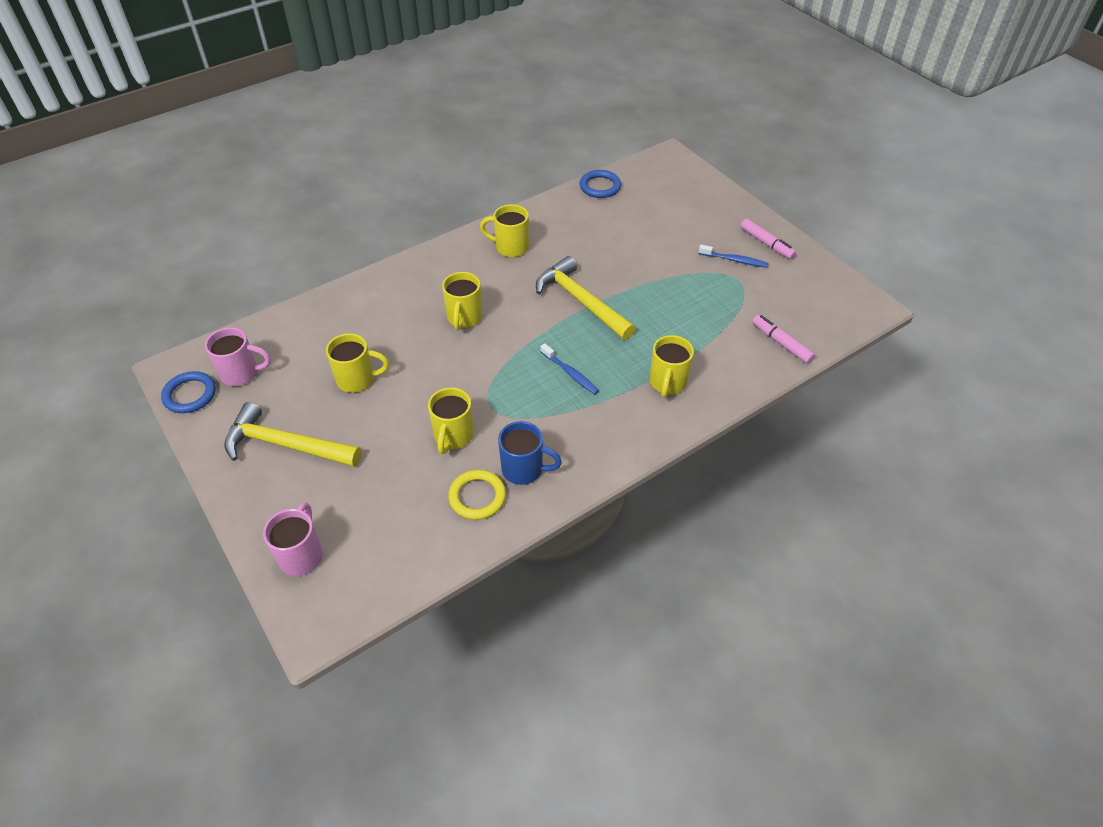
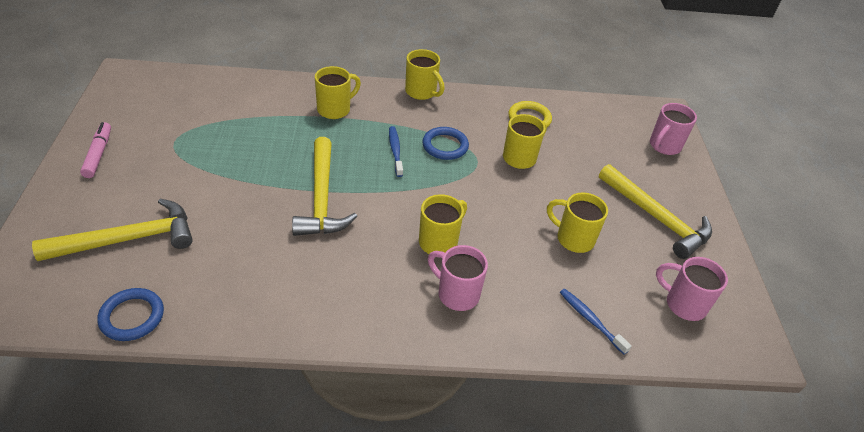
camera: 150 degrees left, 5 degrees down
blue ring [161,371,216,413] -> blue ring moved to [422,127,469,160]
yellow mug [480,204,529,257] -> yellow mug moved to [405,49,445,100]
blue mug [498,421,562,485] -> none
blue toothbrush [699,245,769,268] -> blue toothbrush moved to [560,289,632,355]
pink marker [752,315,815,364] -> none
none -> yellow hammer [32,198,193,261]
none -> pink mug [428,245,488,311]

